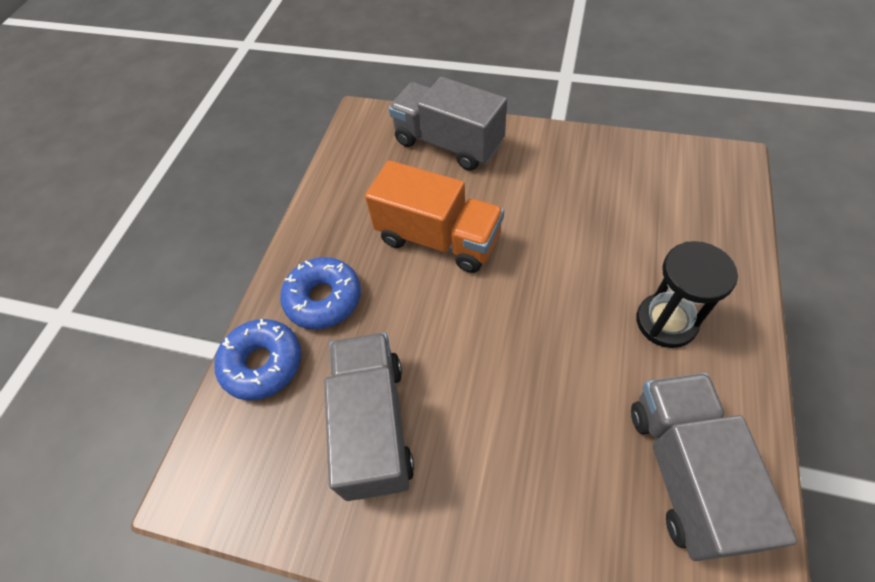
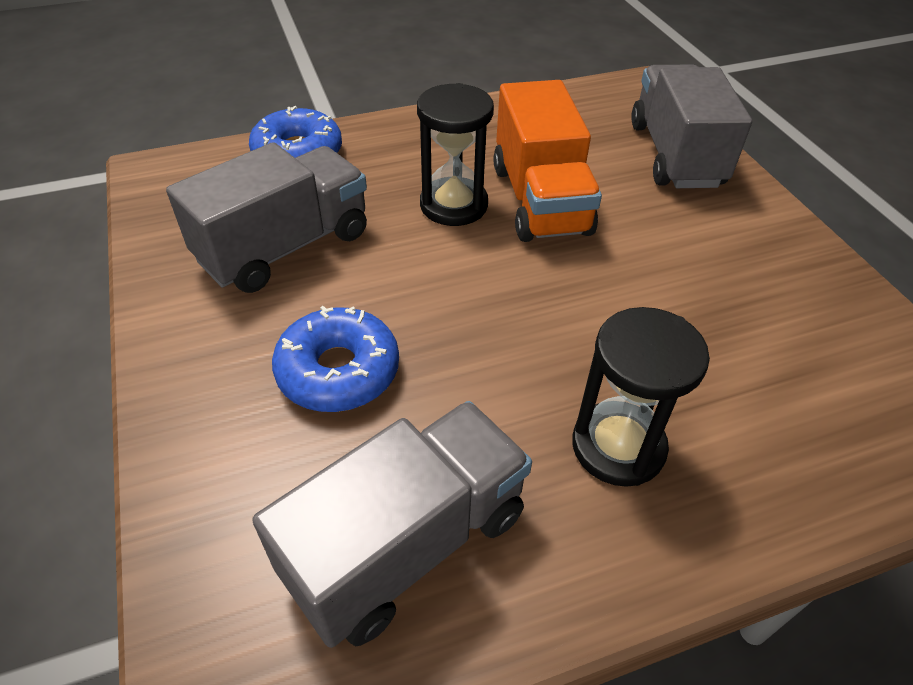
camera: 50 degrees right, 10 degrees down
blue donut [280,257,361,330] -> blue donut moved to [272,306,399,412]
none -> black hourglass [417,83,494,226]

